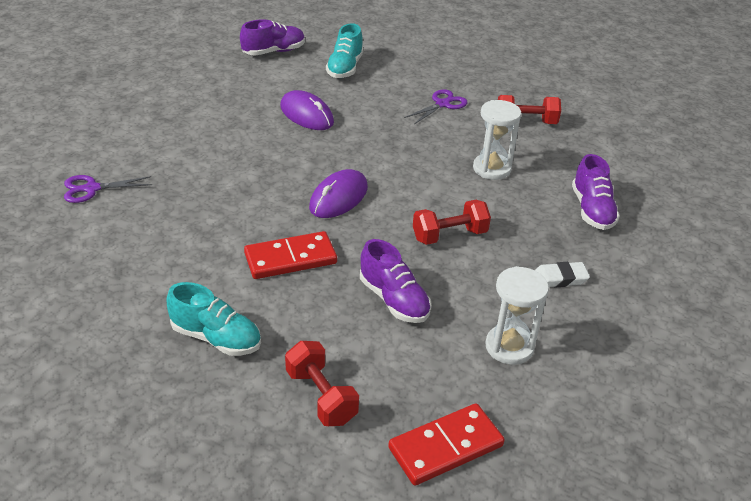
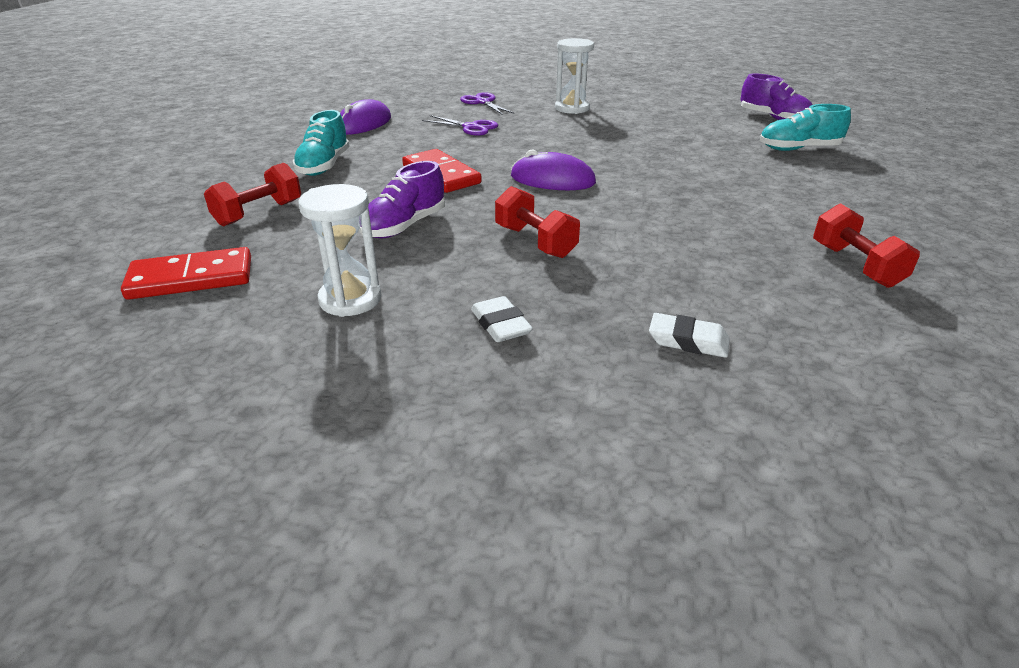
camera: 75 degrees right, 5 degrees down
purple mouse [280,90,334,130] -> purple mouse moved to [340,99,391,135]
red domino [388,403,505,485] -> red domino turned 60 degrees counterclockwise [121,247,251,300]
purple scissors [404,89,467,124] -> purple scissors moved to [422,115,498,136]
white hourglass [473,100,521,180] -> white hourglass moved to [555,38,594,114]
purple shoe [572,154,620,230] -> white eraser [649,313,730,358]

